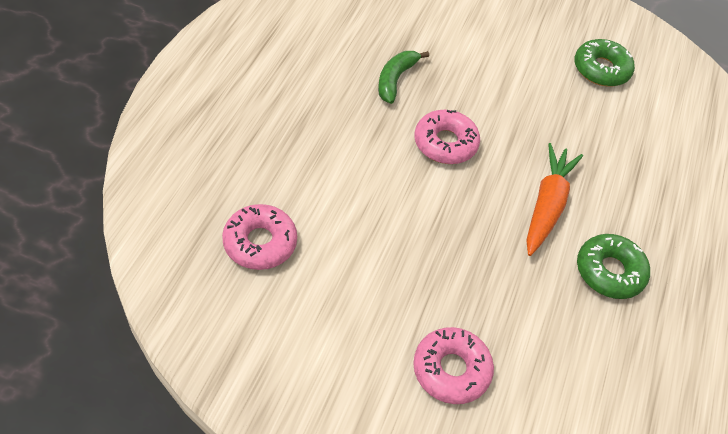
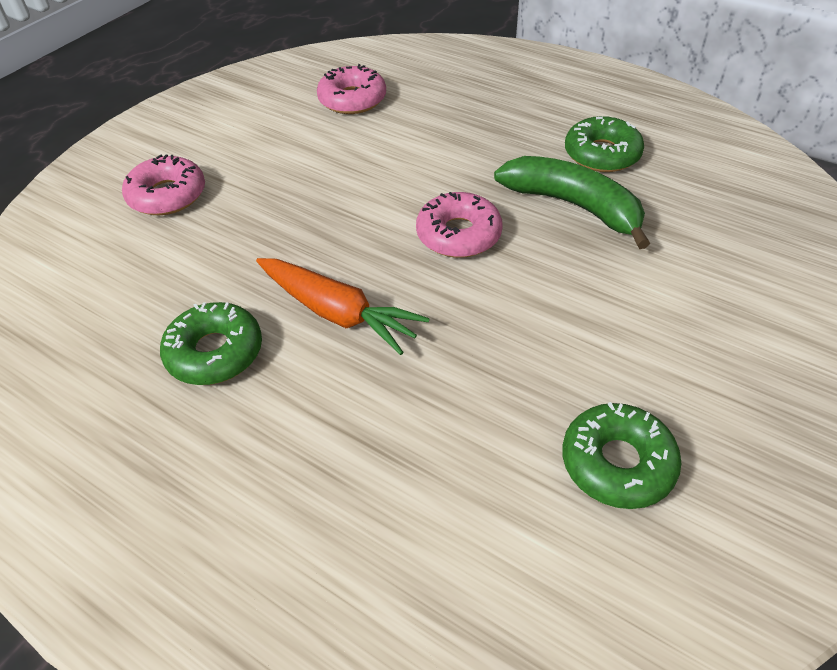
camera: 110 degrees right, 5 degrees down
green banana [378,51,429,104] -> green banana [494,156,650,249], size x1.56
none -> green donut [565,116,644,172]

